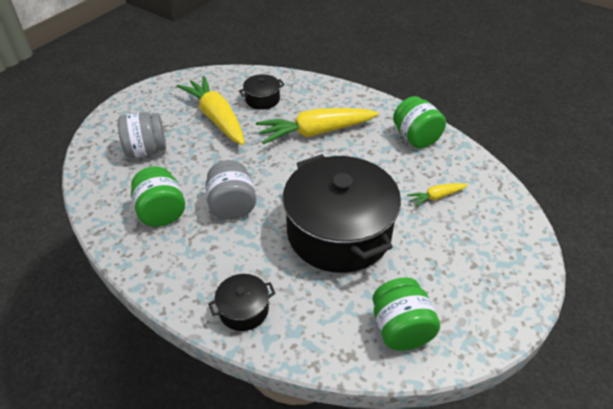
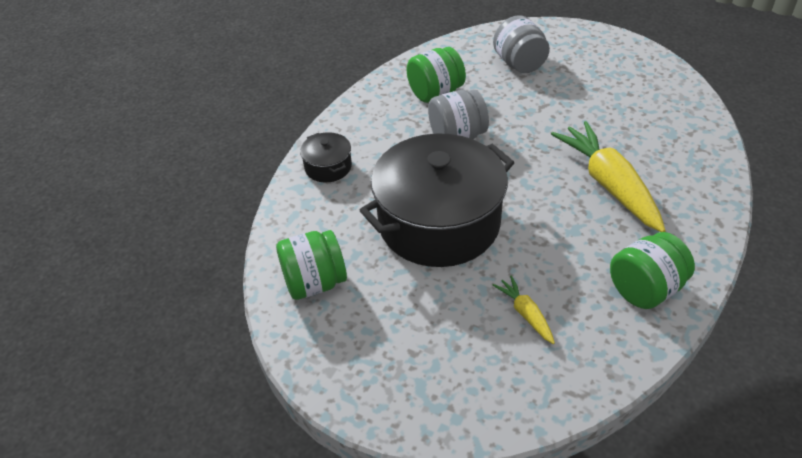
camera: 85 degrees right, 0 degrees up
yellow carrot [177,76,245,145] -> none
black pot [239,74,285,110] -> none

